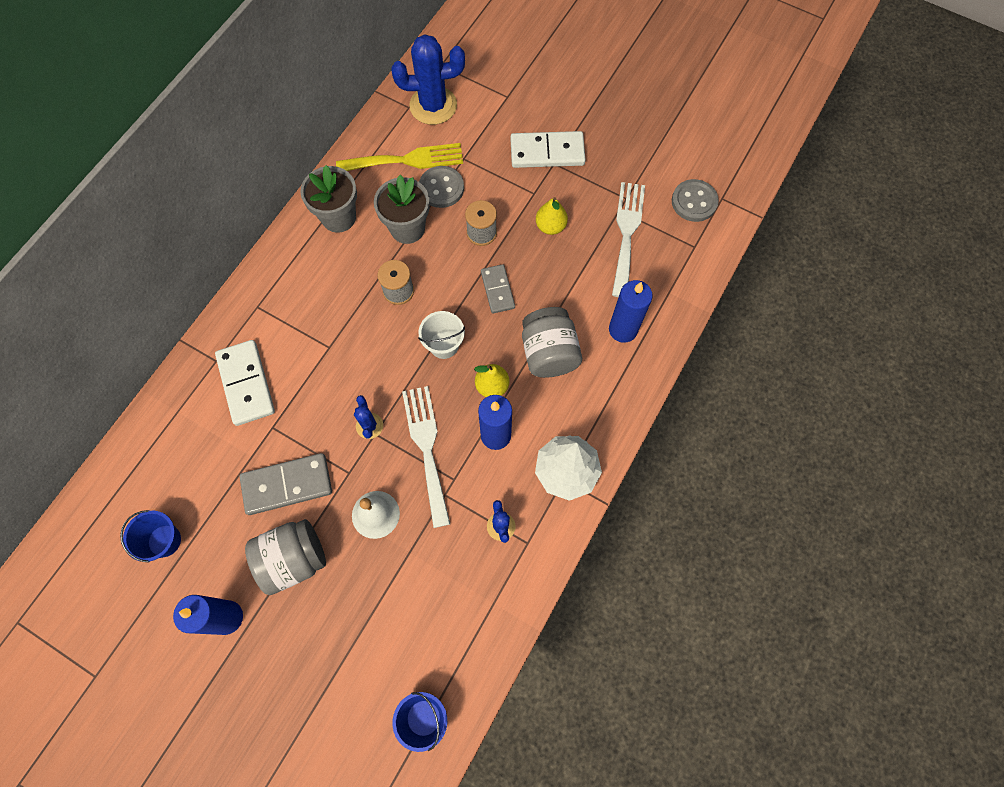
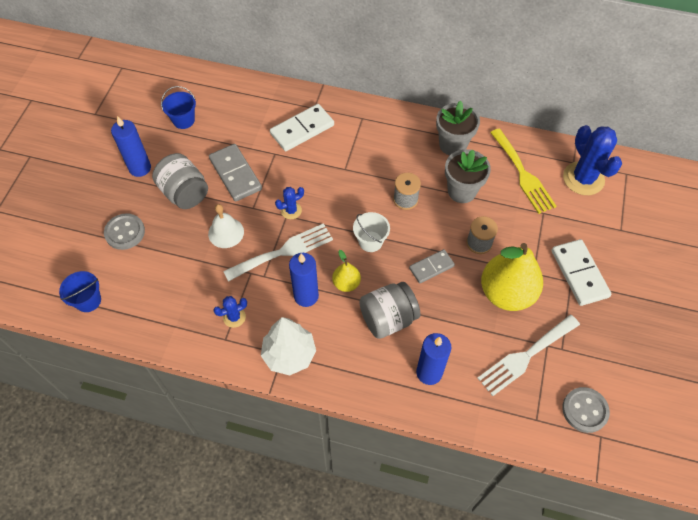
camera: 75 degrees right, 10 degrees down
grey button [419,166,464,208] -> grey button moved to [104,213,145,250]
yellow pear [536,197,568,235] -> yellow pear [481,243,543,311], size x2.08
white fork [612,182,645,297] -> white fork turned 150 degrees clockwise [477,315,580,396]

